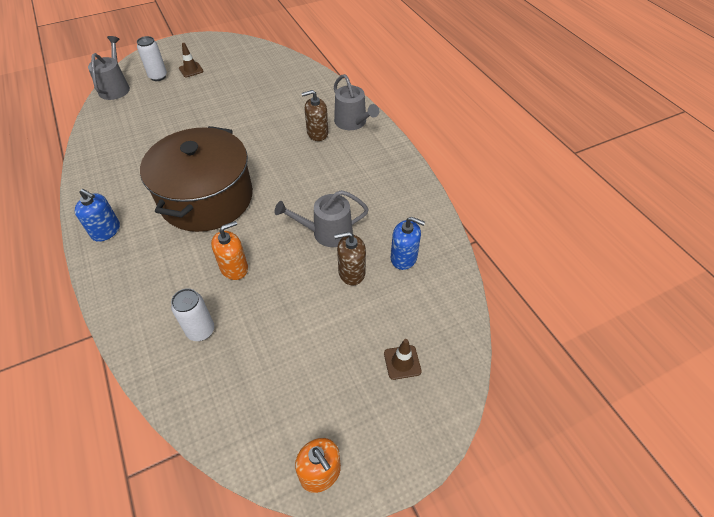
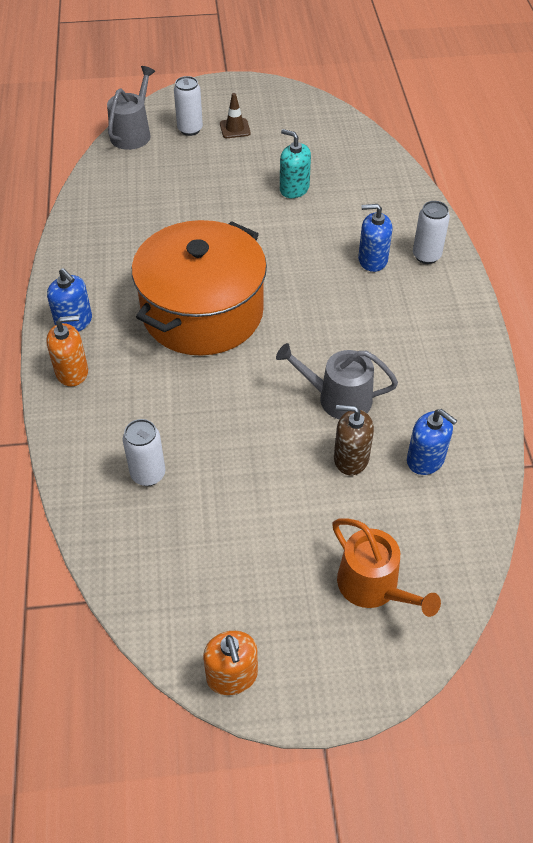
camera: 20 degrees right, 0 degrees up
brown pot [140,126,253,232] -> orange pot [132,220,267,356]
orange soap dispenser [211,221,248,280] -> orange soap dispenser moved to [46,315,88,387]
brown soap dispenser [301,90,328,141] -> blue soap dispenser [358,204,392,272]
grey watering can [334,74,379,130] -> white can [413,201,450,264]
brown traffic cone [384,339,422,380] -> orange watering can [332,518,441,617]
none -> turquoise soap dispenser [280,129,311,198]

